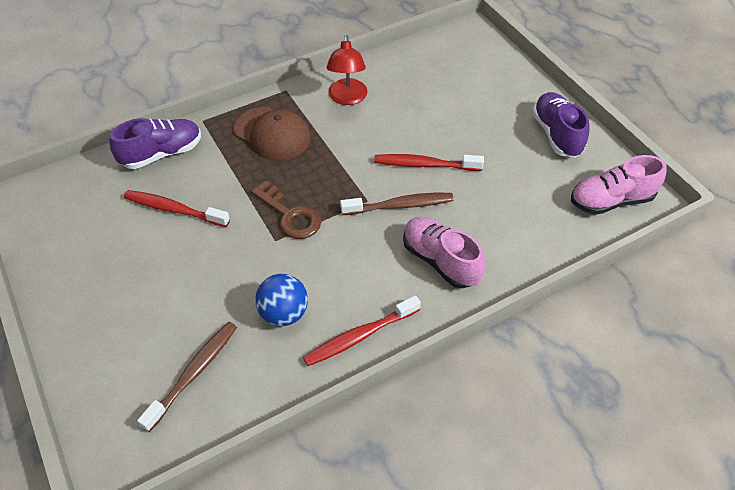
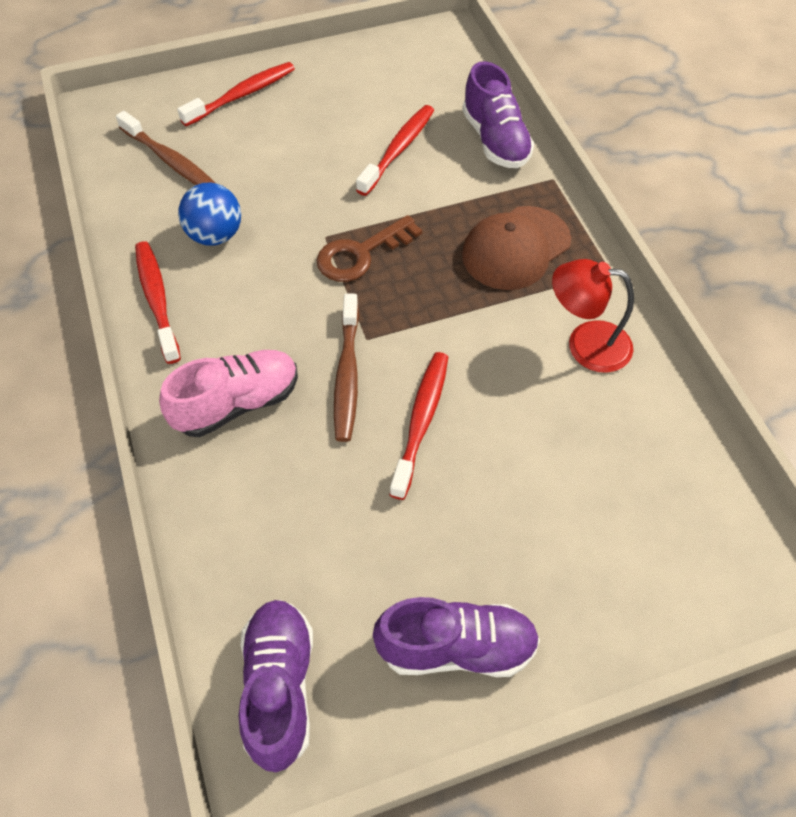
camera: 100 degrees right, 5 degrees up
pink shoe [571,155,667,215] -> purple shoe [238,600,313,772]
none -> red toothbrush [177,62,295,126]

